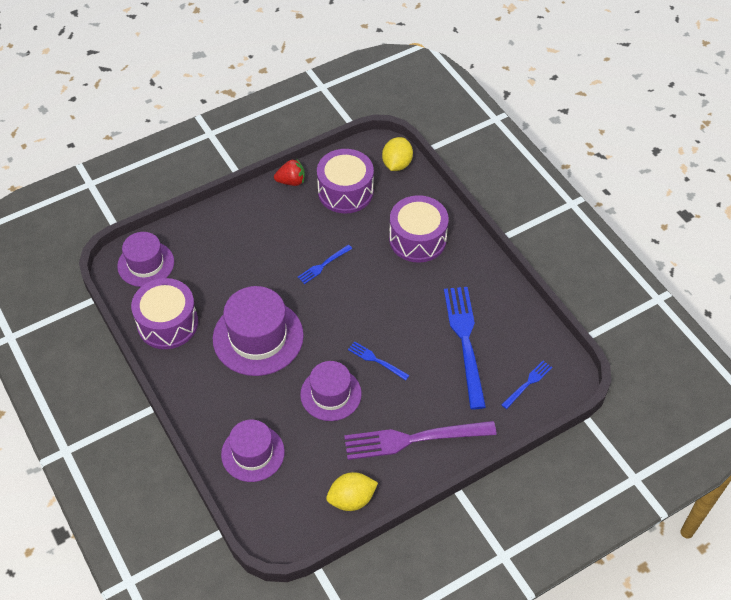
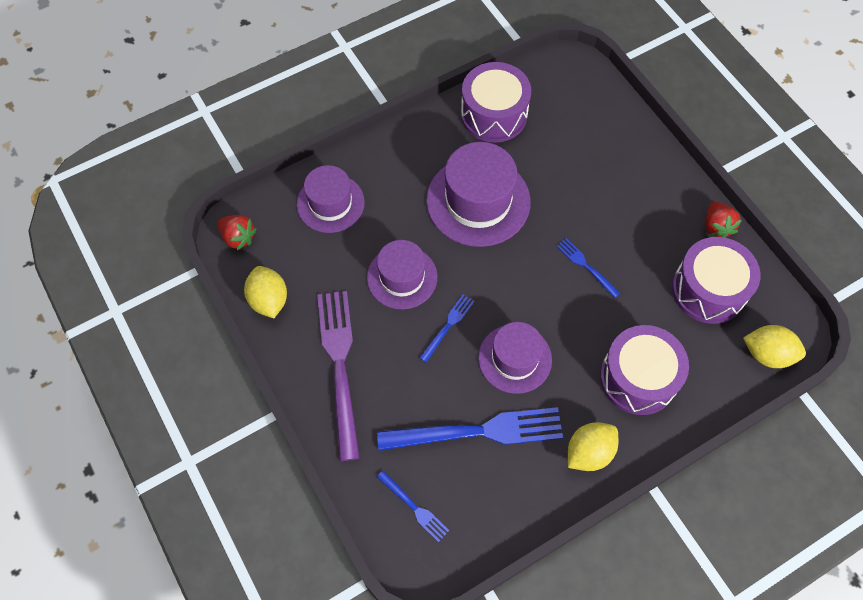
camera: 90 degrees right, 10 degrees up
purple hat [117,232,174,287] -> purple hat moved to [478,322,552,394]
none -> red strawberry [217,215,257,250]
none -> yellow lemon [568,422,618,471]

